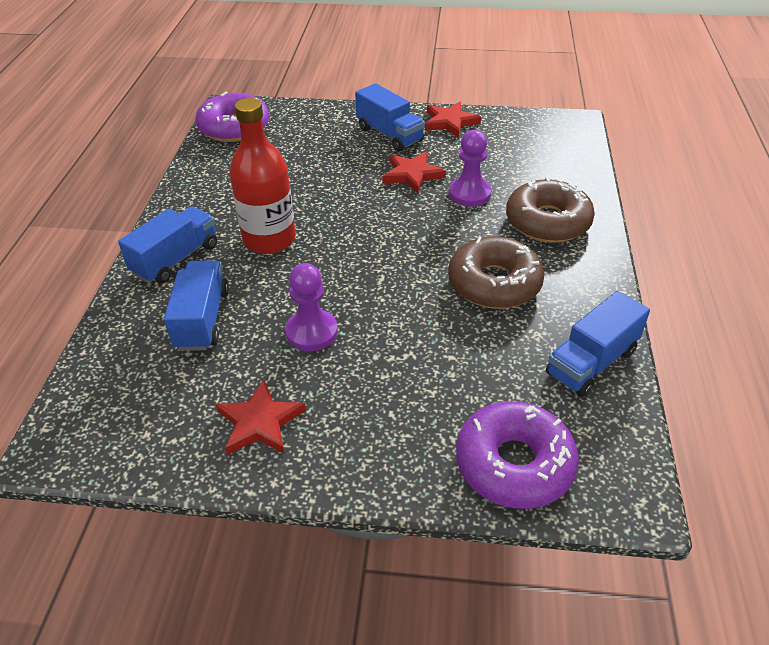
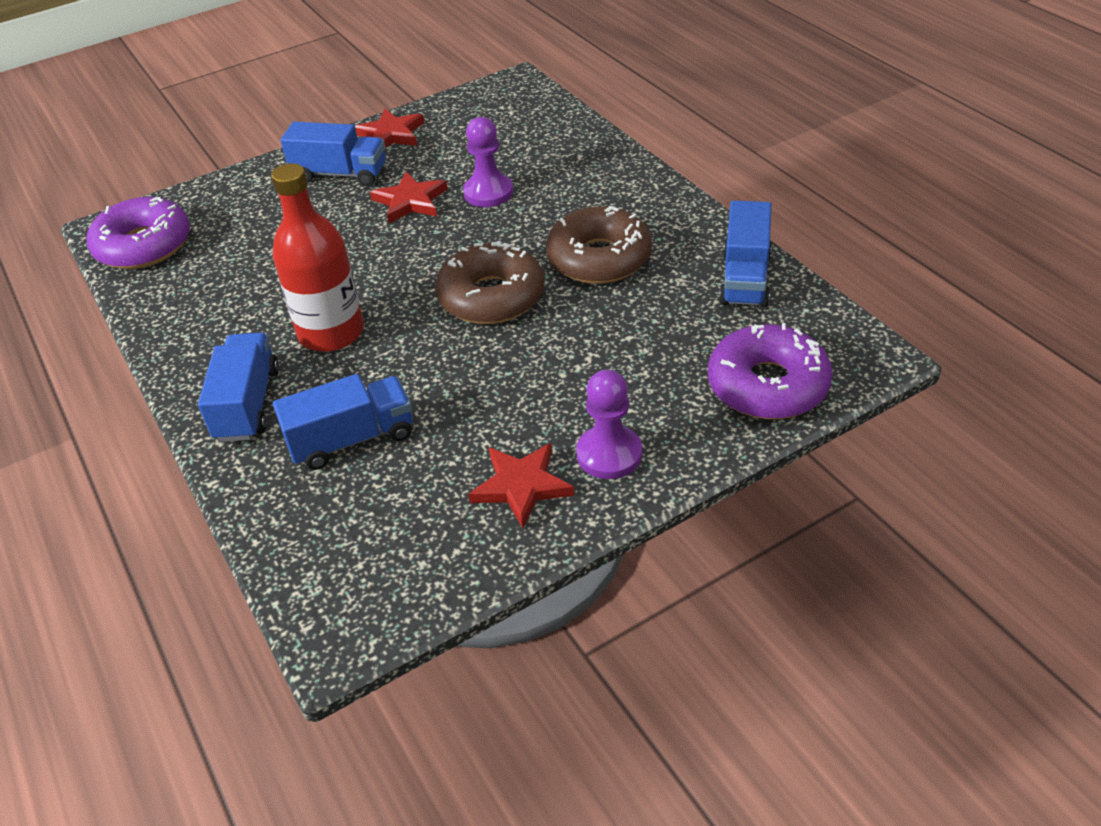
camera: 35 degrees left, 0 degrees up
blue truck [164,260,229,351] -> blue truck turned 105 degrees clockwise [273,374,413,470]
purple pawn [285,263,338,351] -> purple pawn moved to [576,370,642,479]
brown donut [506,177,595,243] -> brown donut moved to [435,241,545,324]

